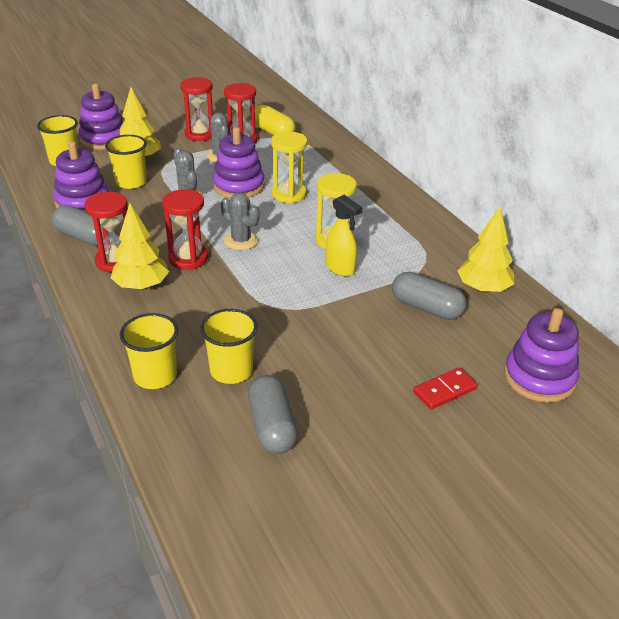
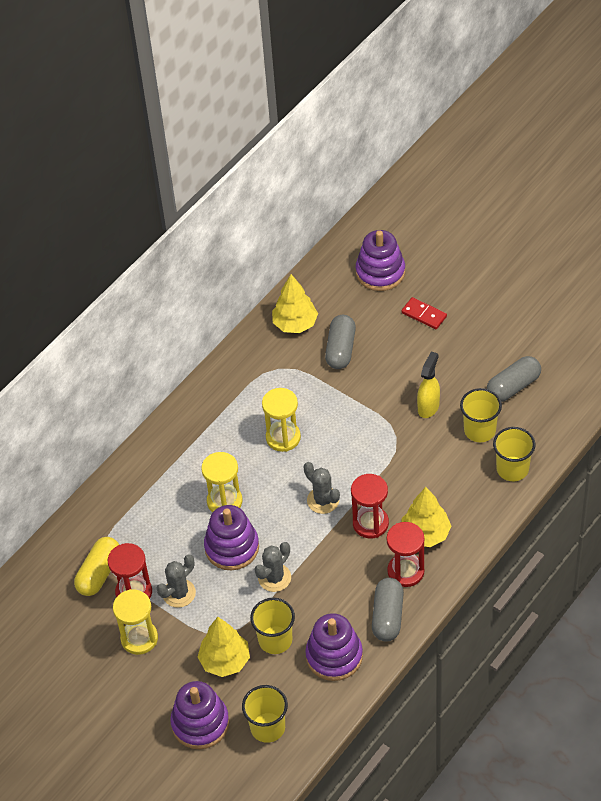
camera: 110 degrees left, 15 degrees up
red hourglass [180,77,213,141] -> yellow hourglass [113,589,158,655]
grey cactus [221,192,260,250] -> grey cactus turned 60 degrees counterclockwise [304,462,340,514]
yellow spray bottle [326,195,363,276] -> yellow spray bottle moved to [417,351,440,418]

